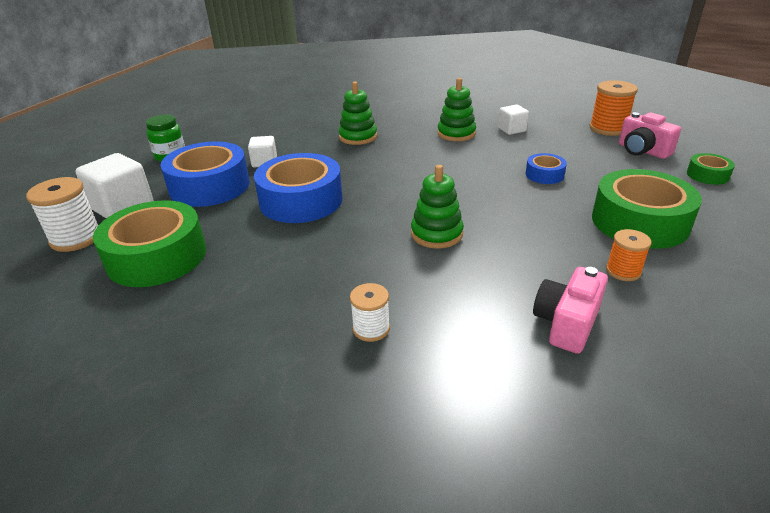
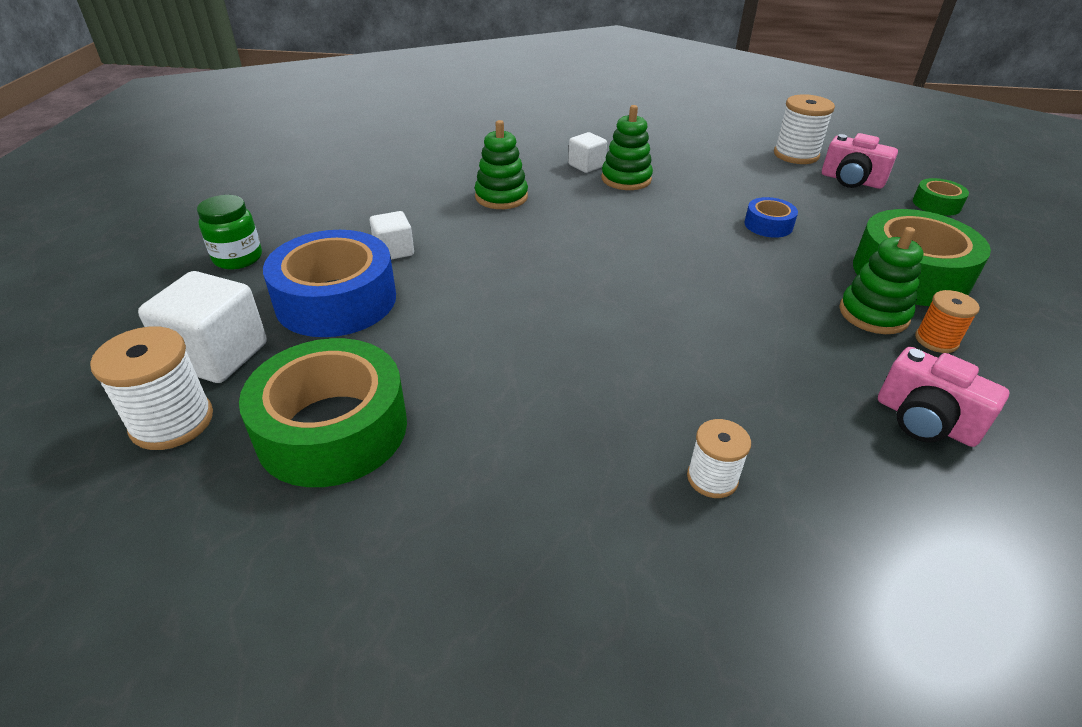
camera: 20 degrees left, 5 degrees up
blue tape [254,153,343,223] -> none
green stacking toy [411,165,464,249] -> green stacking toy moved to [839,227,923,334]
white cube [498,105,529,135] -> white cube moved to [568,132,607,173]
pink camera [533,267,608,354] -> pink camera turned 60 degrees counterclockwise [878,347,1009,447]
orange spool [589,80,638,136] -> white spool [774,94,835,164]

